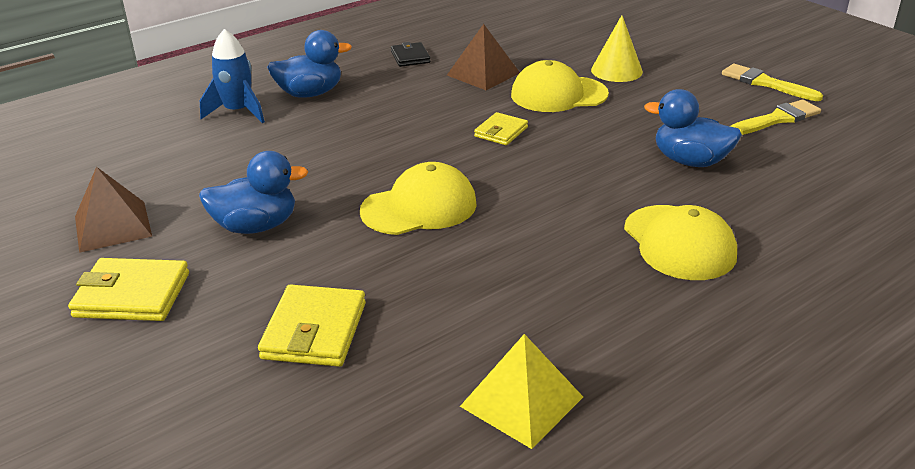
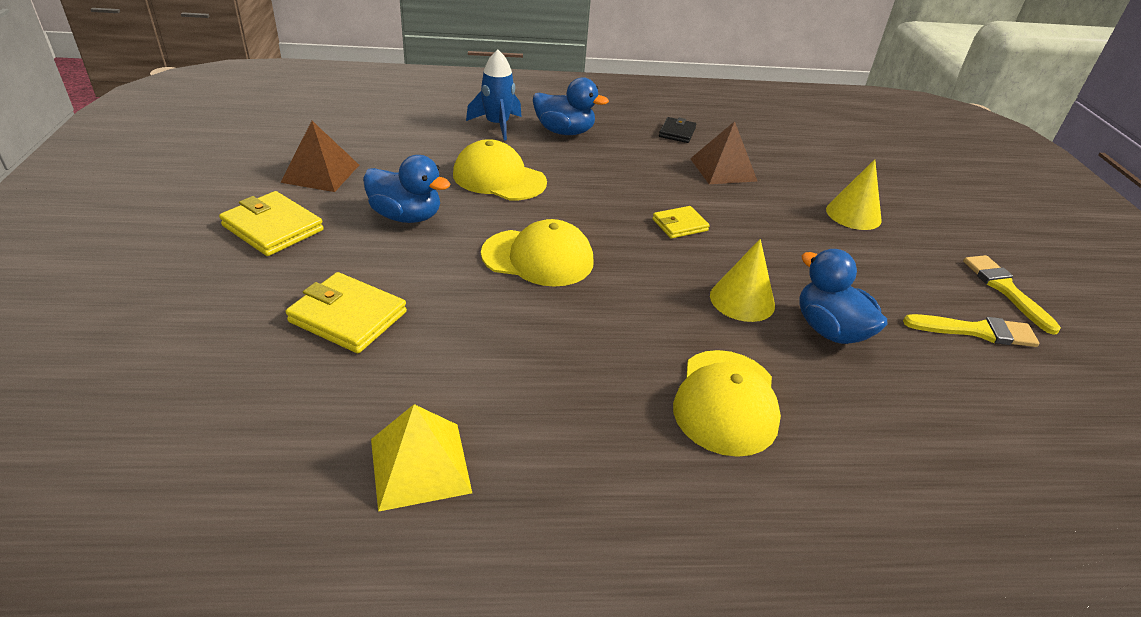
camera: 30 degrees right, 5 degrees up
yellow wallet [258,284,366,367] -> yellow wallet turned 75 degrees clockwise [286,272,407,353]
yellow cap [511,60,609,112] -> yellow cap moved to [453,139,547,200]
none -> yellow cone [710,239,775,322]

